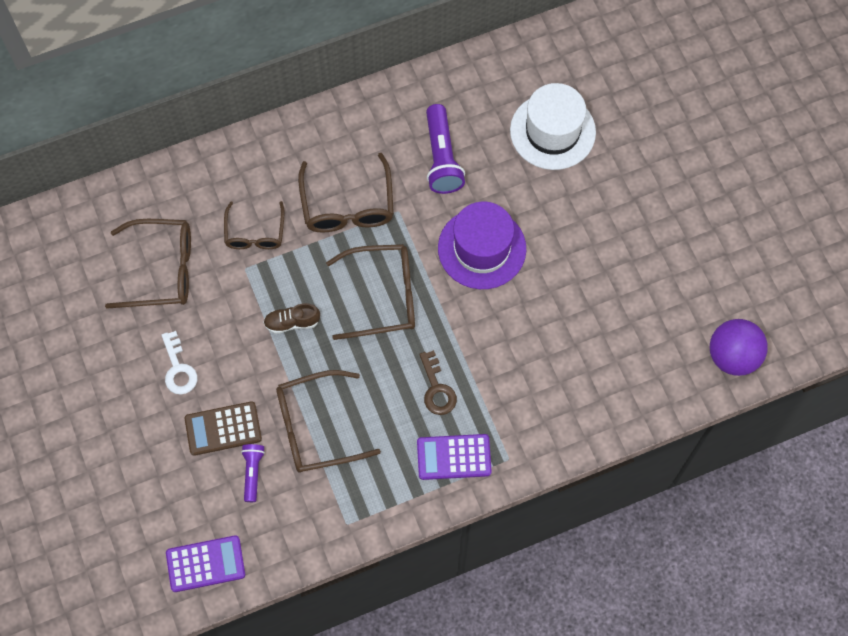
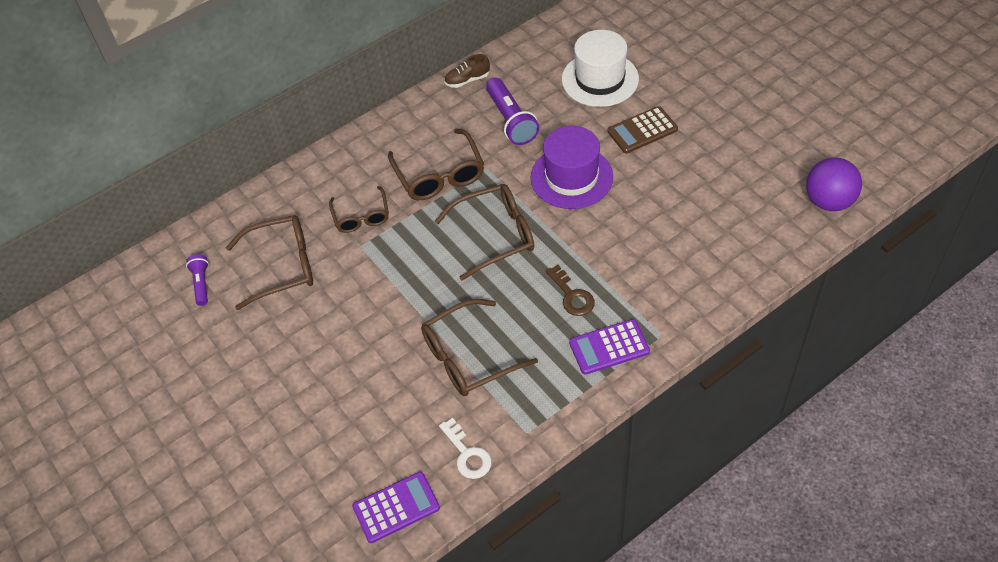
camera: 10 degrees left, 15 degrees down
white key [161,331,197,395] -> white key moved to [439,418,492,479]
brown calculator [185,401,262,456] -> brown calculator moved to [608,106,678,153]
purple flashlight [241,444,265,502] -> purple flashlight moved to [186,254,209,306]
brown shoe [263,303,320,334] -> brown shoe moved to [444,54,490,88]

